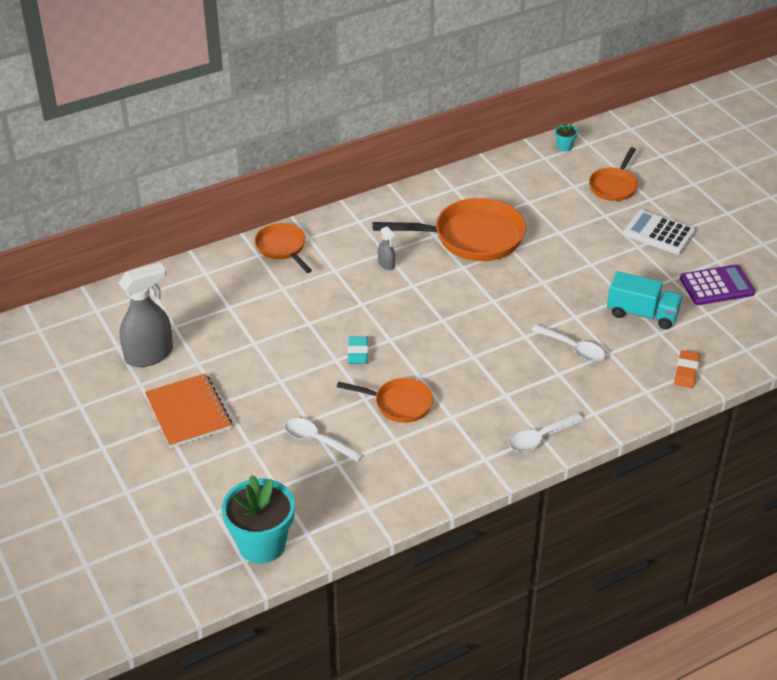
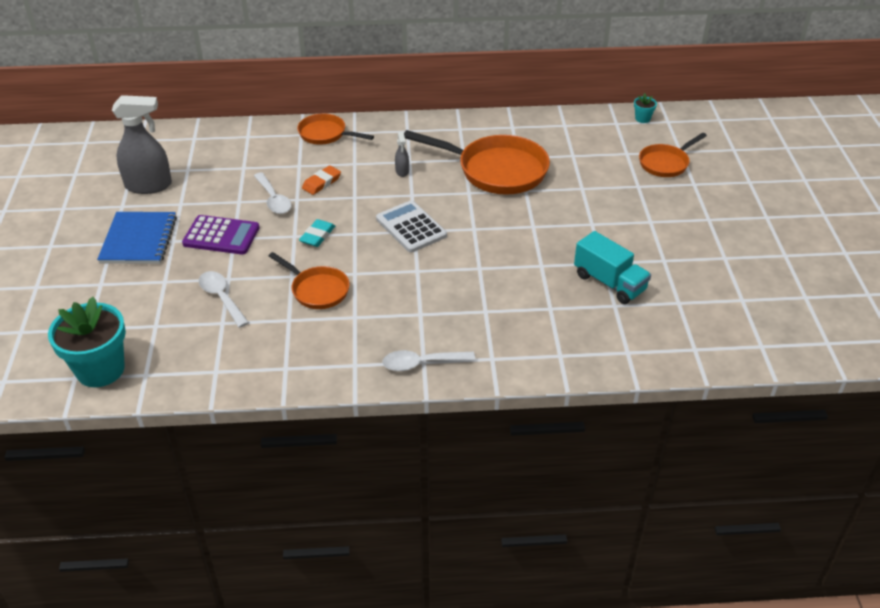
camera: 25 degrees right, 0 degrees up
orange notebook [145,373,232,448] -> blue notebook [97,212,177,264]
orange pan [255,223,312,273] -> orange pan turned 60 degrees counterclockwise [297,114,374,145]
white spoon [532,324,605,362] -> white spoon moved to [254,172,291,214]
white calculator [623,210,695,255] -> white calculator moved to [376,200,447,252]
orange eraser [674,350,700,388] -> orange eraser moved to [302,165,341,195]
purple calculator [680,264,755,305] -> purple calculator moved to [182,215,260,255]

